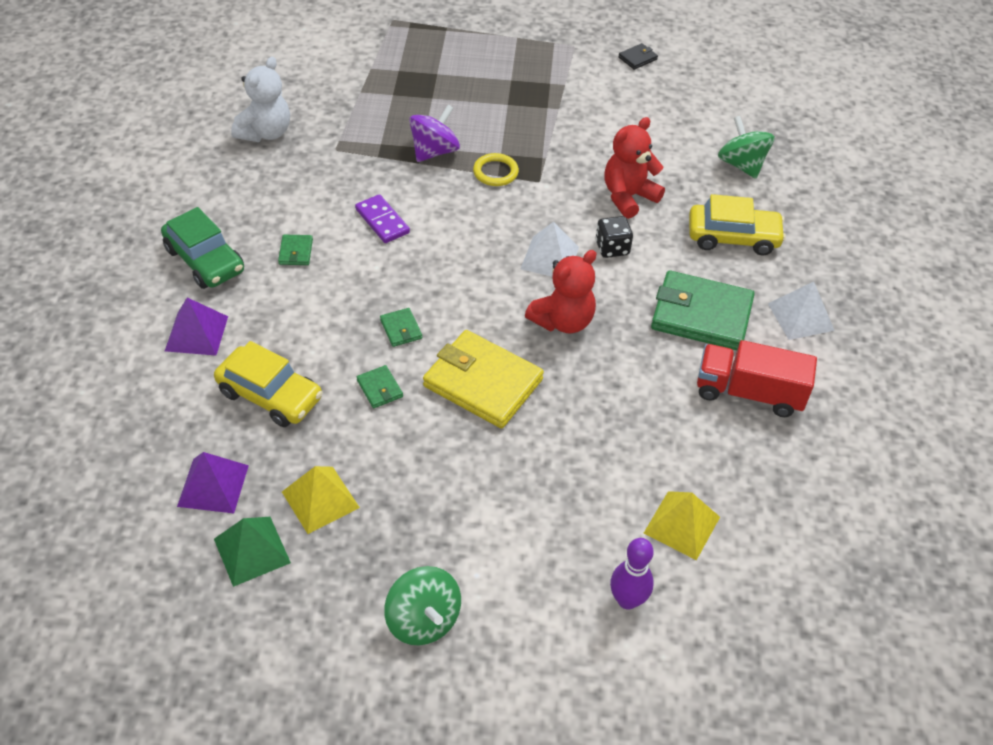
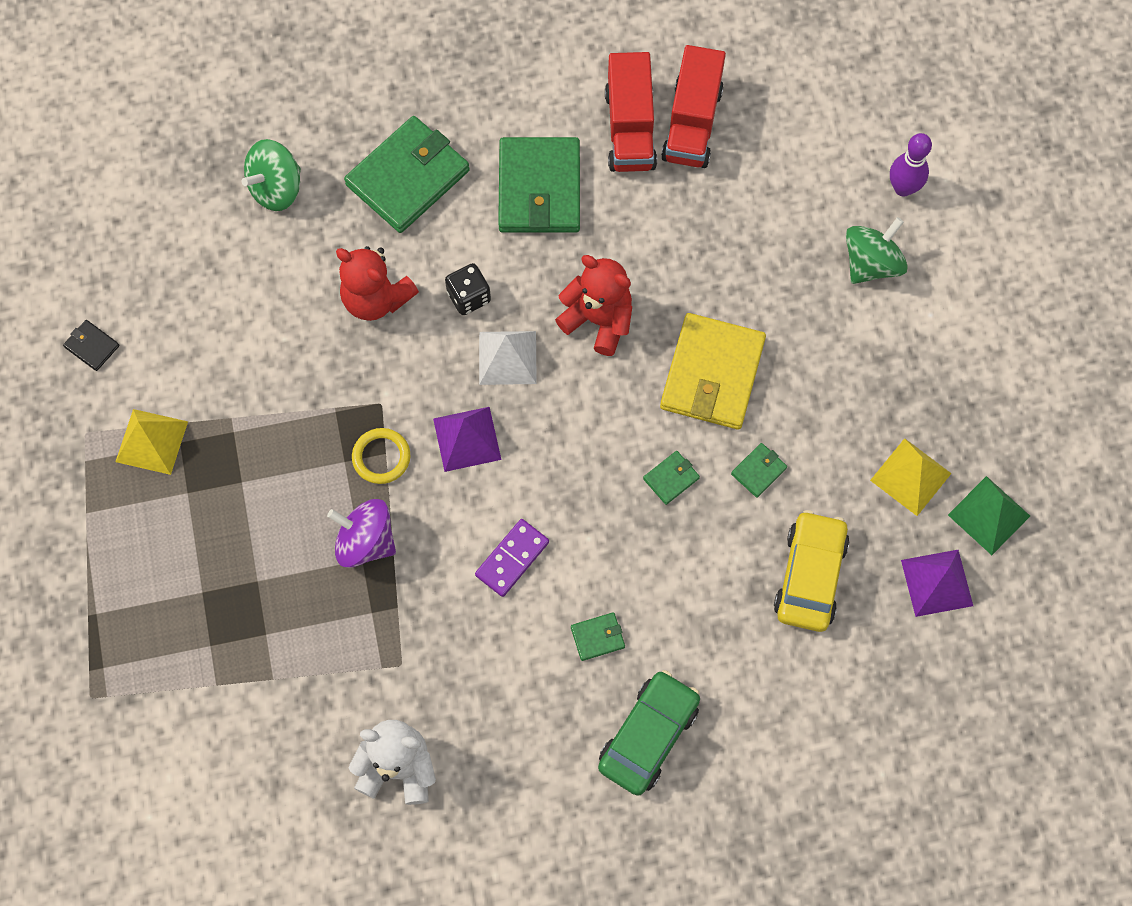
camera: 105 degrees left, 20 degrees up
purple pyramid [165,298,228,356] -> purple pyramid moved to [433,407,501,472]
green spinning top [384,566,461,645] -> green spinning top moved to [846,217,908,284]
yellow pyramid [644,491,720,560] -> yellow pyramid moved to [115,409,188,475]
yellow car [689,194,786,255] -> green wallet [344,116,470,233]
white pyramid [768,282,835,340] -> none
none -> red truck [661,45,726,168]

